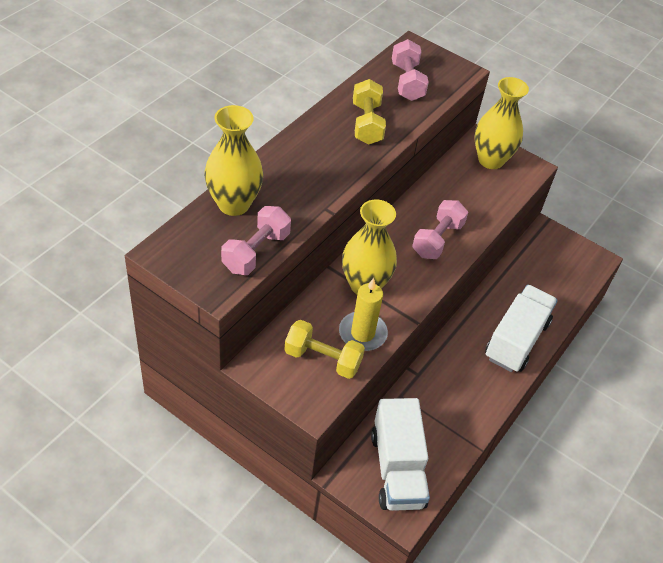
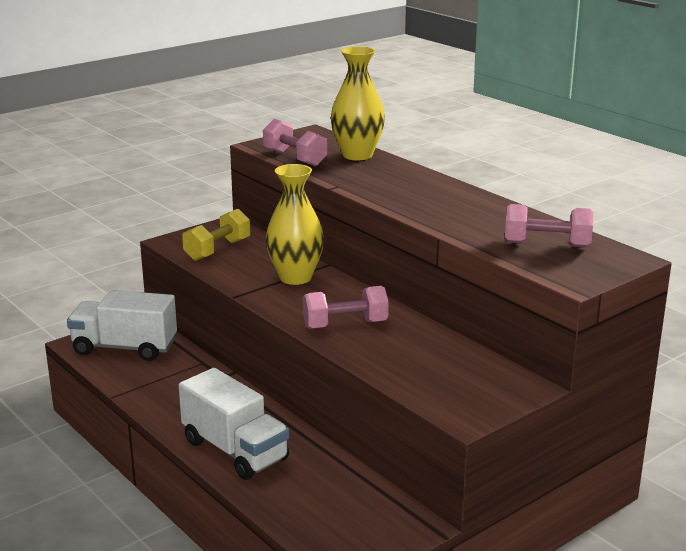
camera: 110 degrees right, 25 degrees down
yellow candle [339,278,388,351] -> none
yellow dumbbell [353,79,386,145] -> none
pink dumbbell [412,200,468,259] -> pink dumbbell turned 60 degrees counterclockwise [303,286,389,329]
yellow vase [474,77,529,169] -> none

